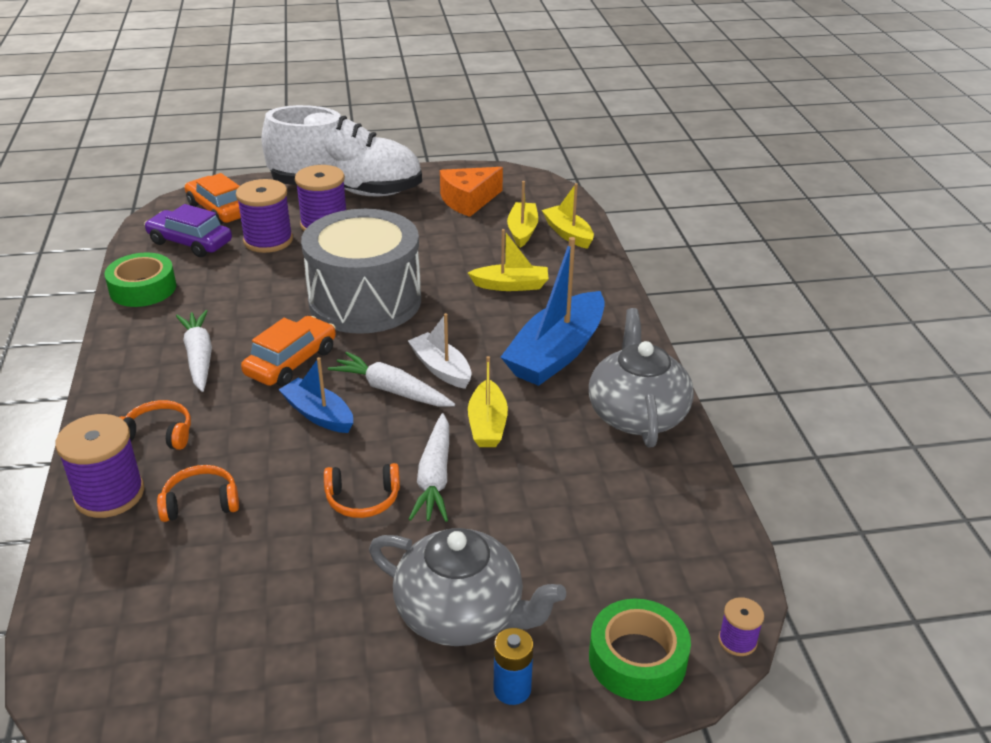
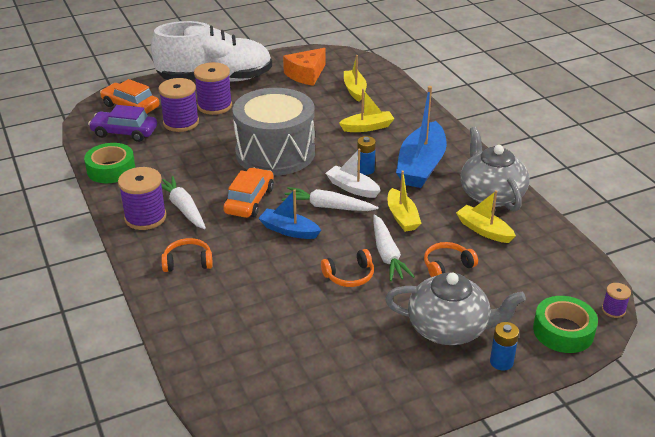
camera: 15 degrees left, 0 degrees up
purple spool [55,414,144,518] -> purple spool moved to [118,167,167,230]
orange headphones [157,465,239,522] -> orange headphones moved to [424,242,478,277]
yellow boat [542,183,594,249] -> yellow boat moved to [456,190,516,243]
none -> blue battery [357,136,376,175]

